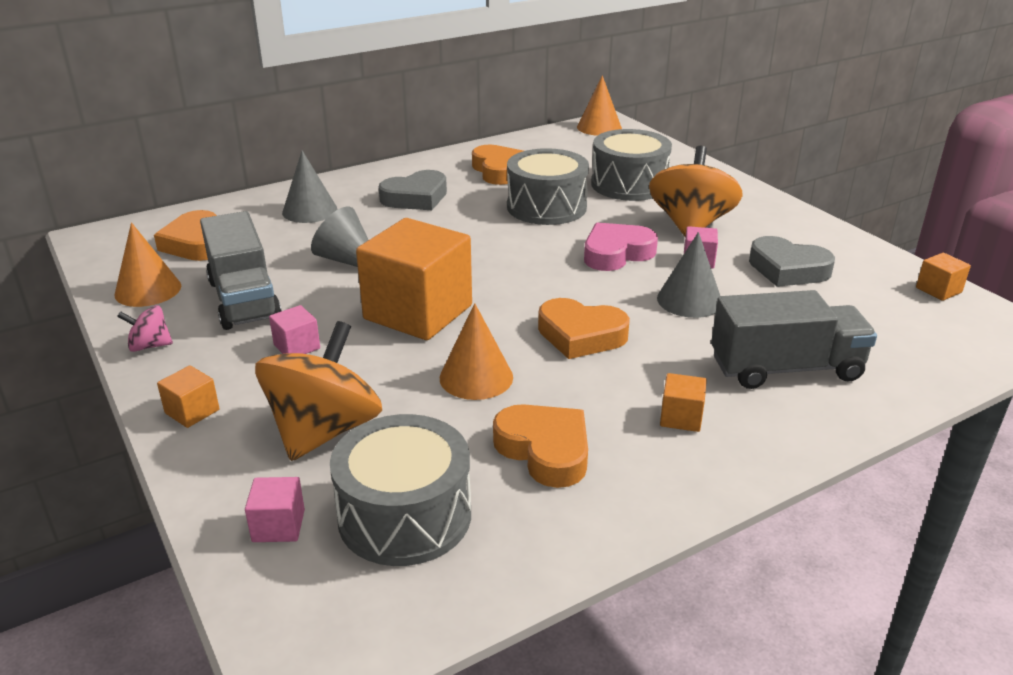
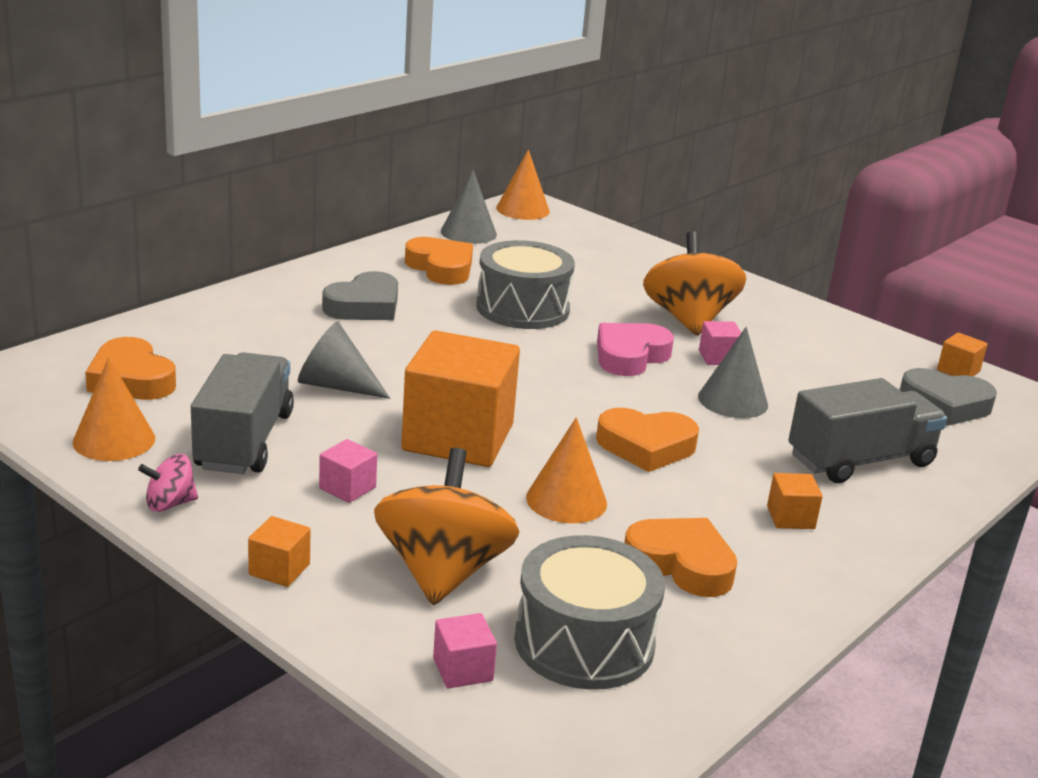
camera: 20 degrees left, 5 degrees down
grey truck [200,211,281,330] -> grey truck turned 135 degrees counterclockwise [191,352,294,474]
grey cone [282,150,337,223] -> grey cone moved to [441,170,497,244]
grey drum [591,129,672,201] -> none
grey heart [749,236,835,287] -> grey heart moved to [900,368,997,426]

